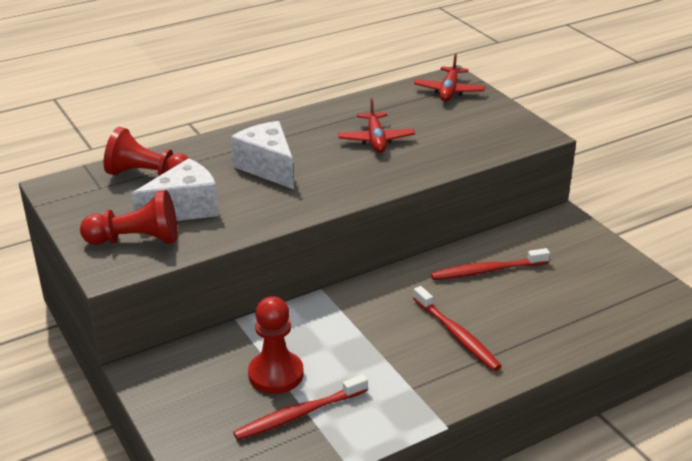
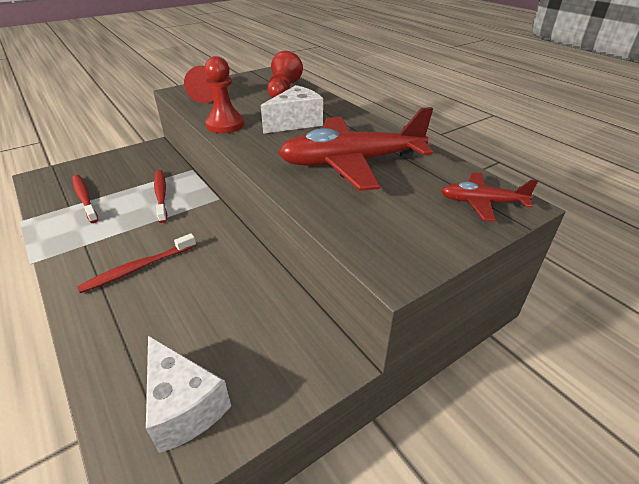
camera: 85 degrees right, 5 degrees up
white cheese [131,158,219,221] -> white cheese moved to [146,336,231,453]
red pawn [248,296,304,394] -> red pawn moved to [205,56,244,133]
red plane [338,98,415,153] -> red plane [278,107,433,191], size x1.98
red toothbrush [431,248,550,280] -> red toothbrush moved to [154,170,167,223]

